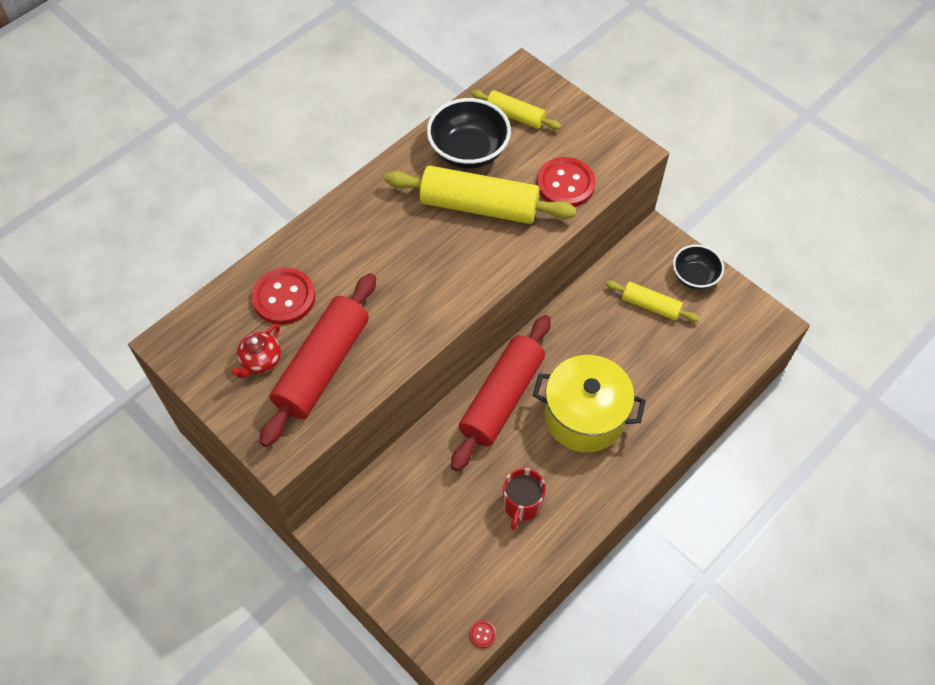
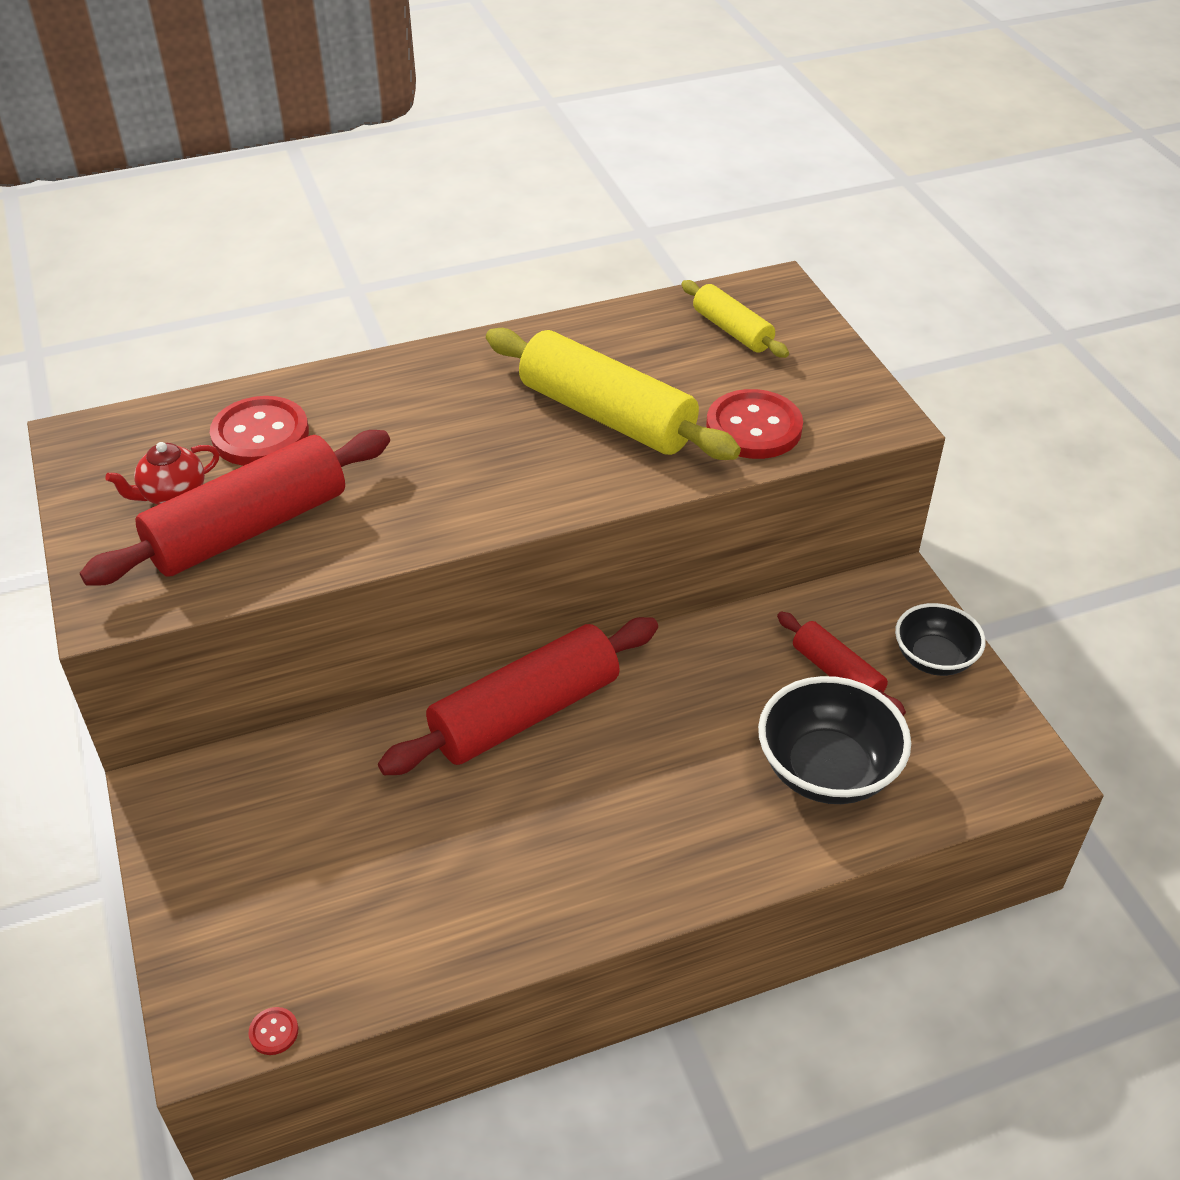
camera: 25 degrees right, 15 degrees down
black bowl [427,98,511,169] -> black bowl moved to [758,676,911,804]
red mug [503,468,546,530] -> none
yellow pot [533,355,646,452] -> none
yellow rolling pin [606,280,700,322] -> red rolling pin [777,612,906,716]

